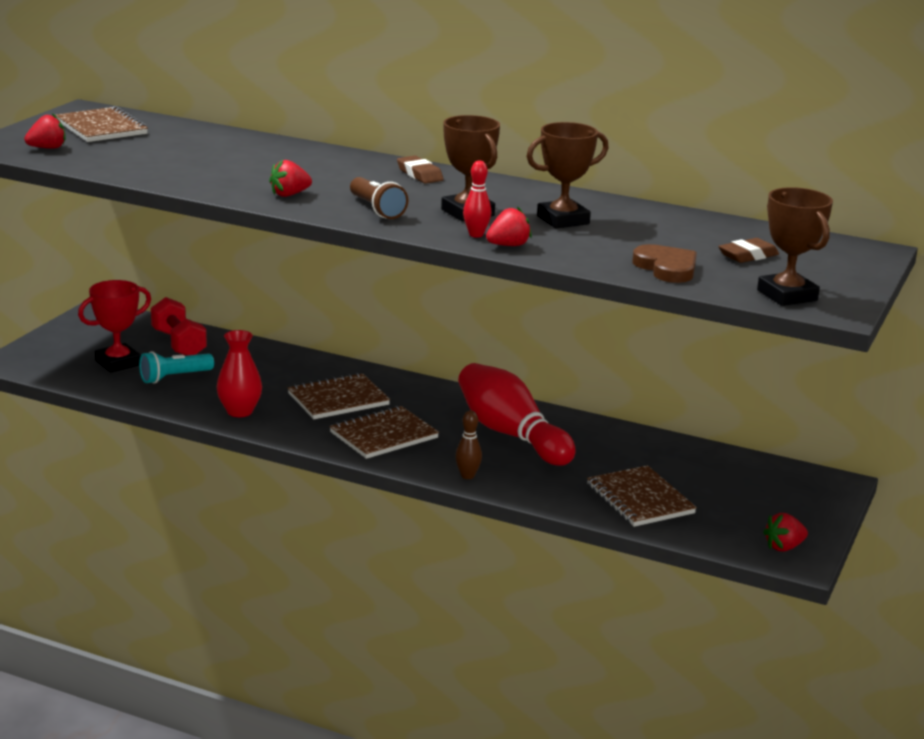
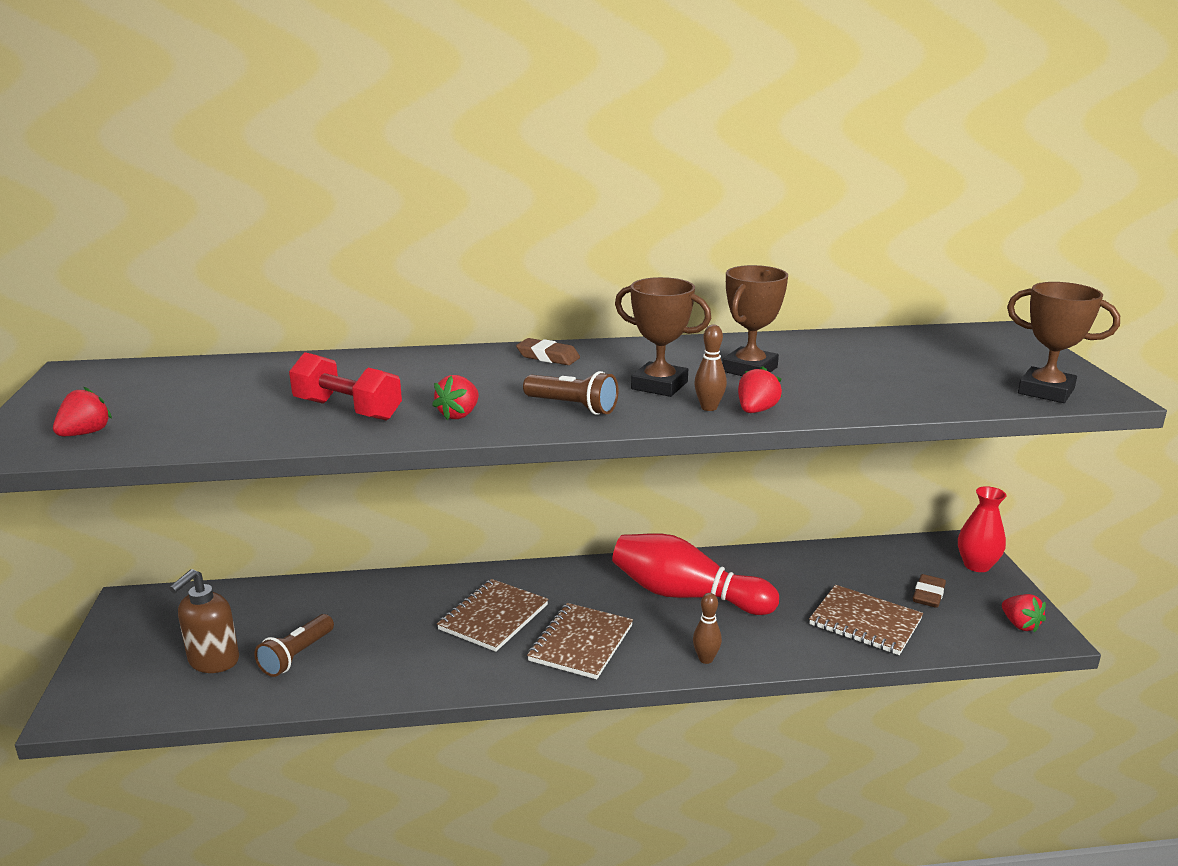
camera: 30 degrees left, 0 degrees up
brown notebook [55,106,148,142] -> none
red trophy [78,280,151,373] -> brown soap dispenser [169,569,239,673]
turquoise flashlight [139,351,214,384] -> brown flashlight [254,614,334,677]
red dumbbell [151,297,207,356] -> red dumbbell moved to [289,352,402,421]
red vase [217,330,262,417] -> red vase moved to [958,486,1006,572]
red bowling pin [463,161,491,237] -> brown bowling pin [694,325,727,411]
brown heart [633,244,697,283] -> none
brown eraser [718,238,779,263] -> brown eraser moved to [913,574,946,608]
red strawberry [763,513,808,552] -> red strawberry turned 60 degrees counterclockwise [1002,594,1046,633]

